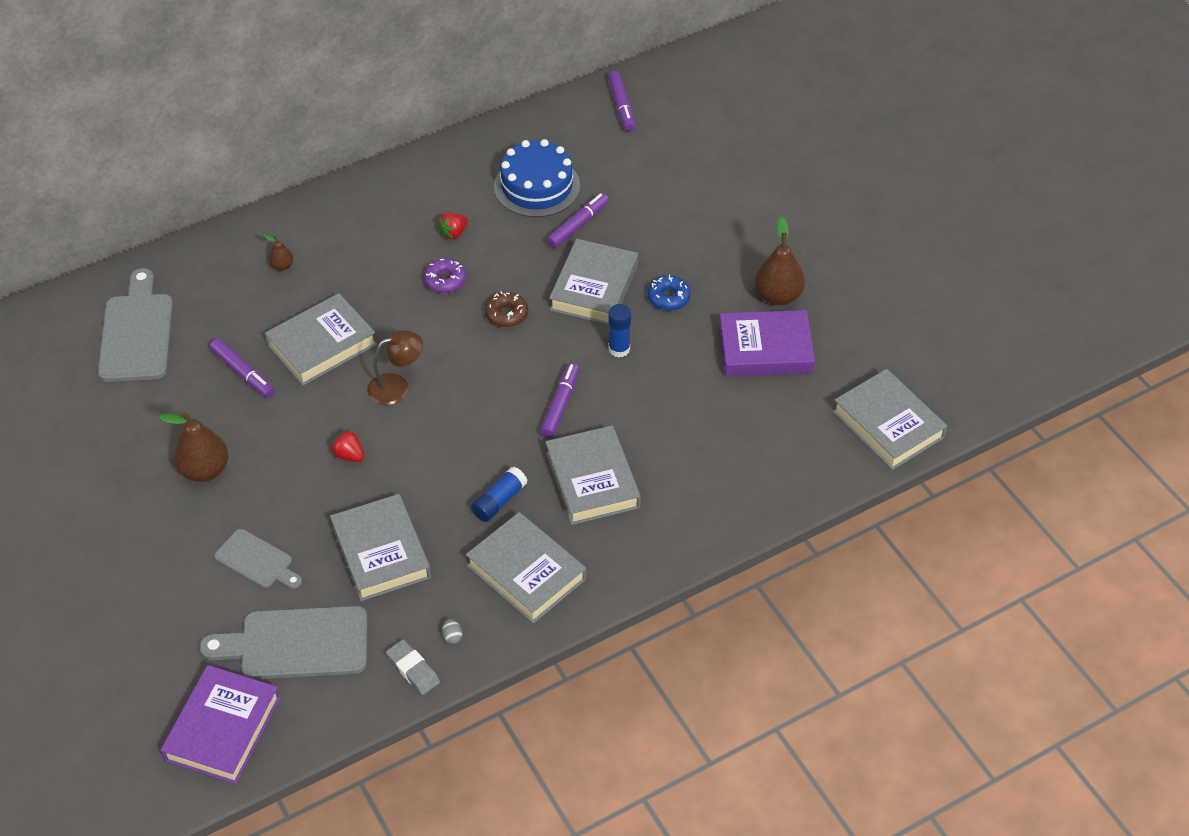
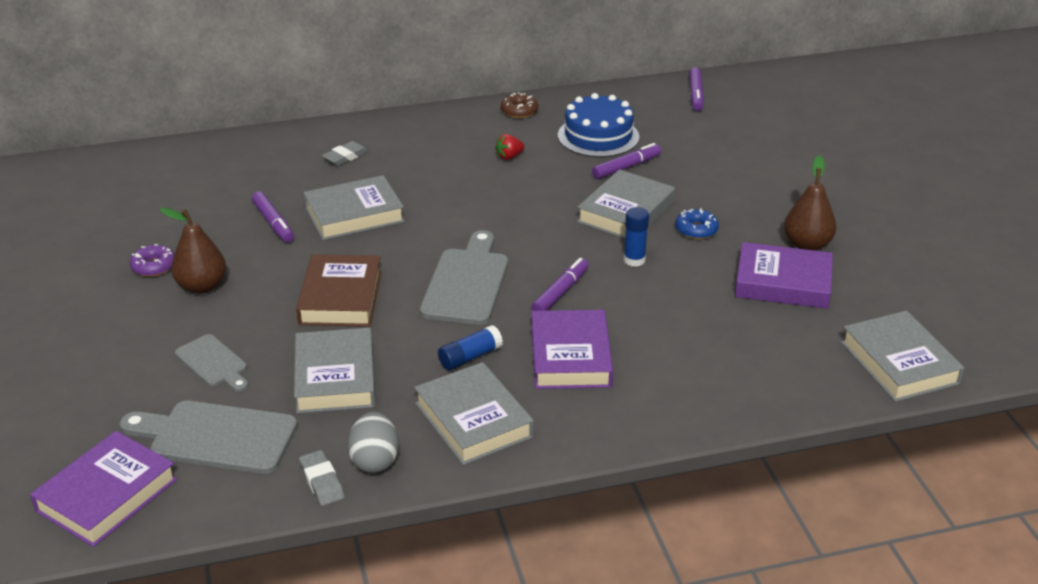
camera: 15 degrees right, 15 degrees down
grey cutting board [98,268,173,382] -> grey cutting board moved to [420,230,508,325]
brown pear [264,234,294,271] -> grey eraser [322,141,369,166]
red strawberry [331,430,364,462] -> brown book [296,254,382,327]
brown lamp [367,330,423,405] -> none
purple donut [423,259,466,293] -> purple donut moved to [130,244,174,277]
grey egg [442,619,462,644] -> grey egg [347,411,399,473], size x2.36
brown donut [485,291,528,328] -> brown donut moved to [501,92,538,118]
grey book [545,425,641,525] -> purple book [531,310,613,389]

